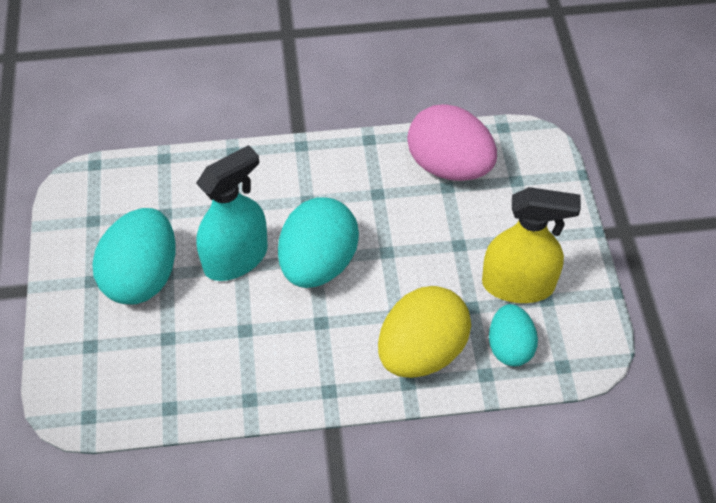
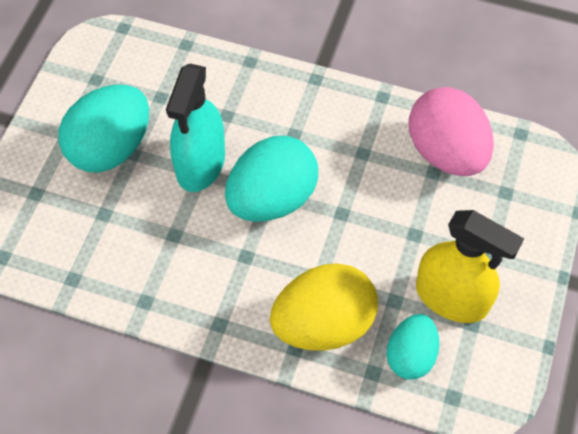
camera: 25 degrees right, 5 degrees up
turquoise spray bottle [196,145,268,281] -> turquoise spray bottle turned 120 degrees clockwise [166,64,225,192]

